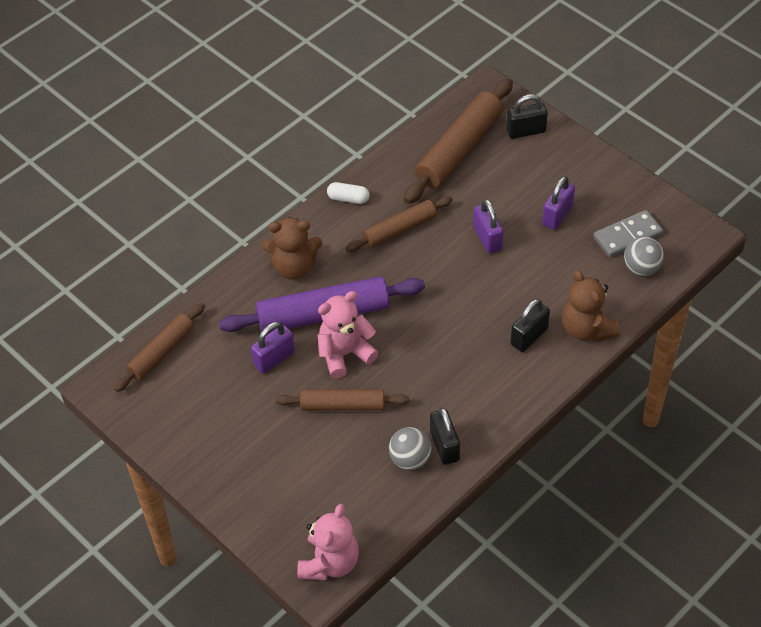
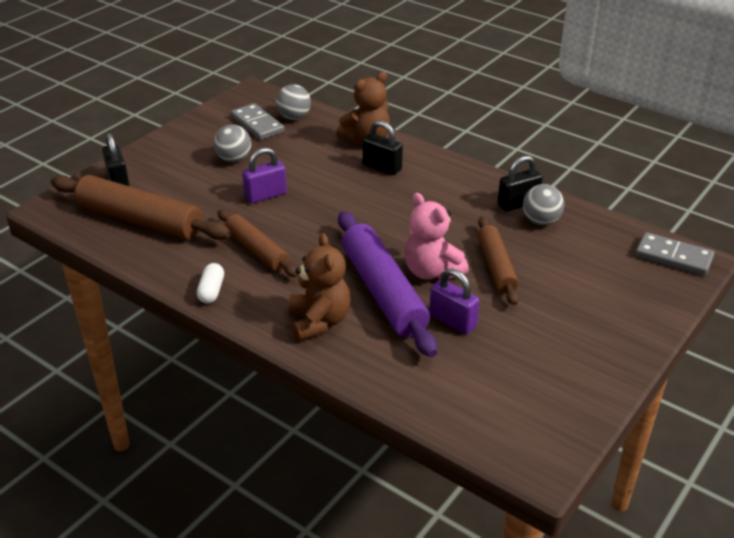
camera: 100 degrees left, 15 degrees down
brown rolling pin [114,303,205,392] -> none
pink teddy bear [297,503,359,580] -> grey domino [635,232,715,276]
purple padlock [542,176,575,230] -> grey ball [214,125,251,162]

